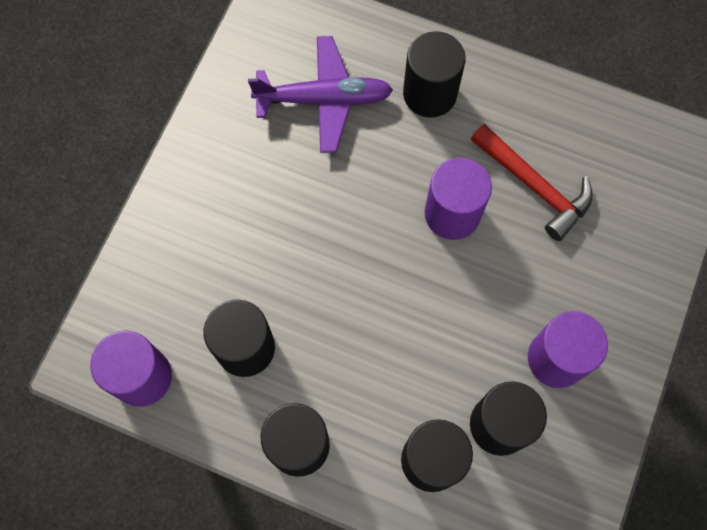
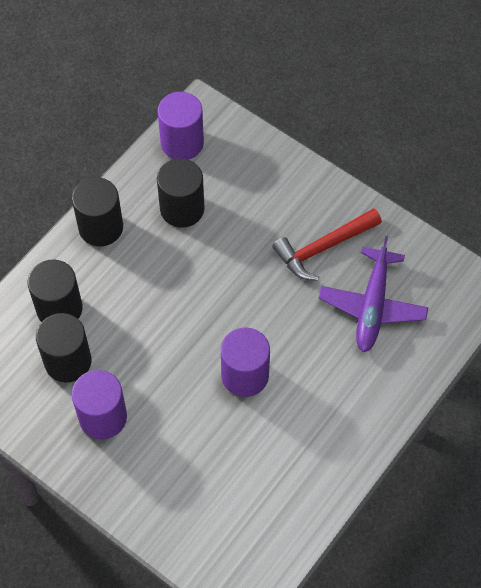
camera: 105 degrees right, 10 degrees down
black cylinder [403,31,466,118] -> none
red hammer [471,124,593,241] -> red hammer moved to [272,208,382,281]

